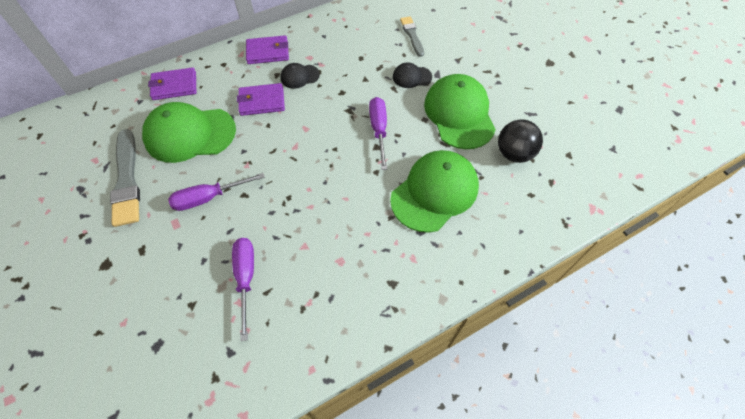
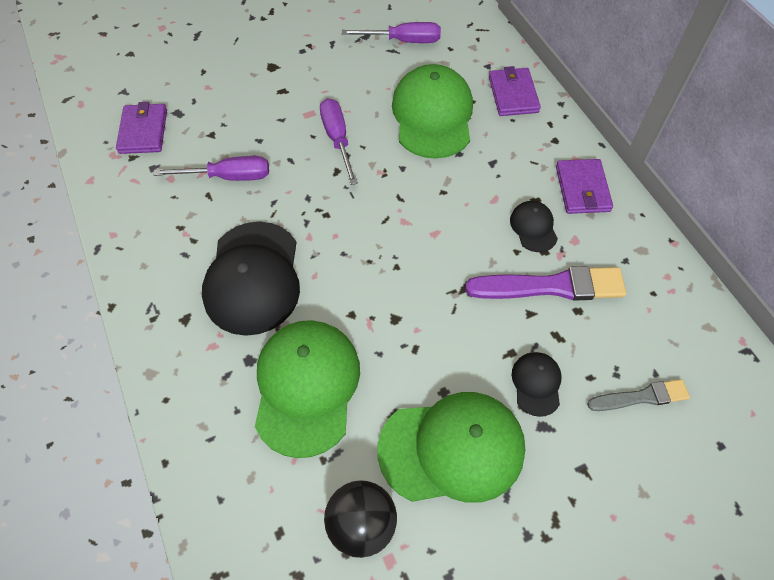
camera: 95 degrees right, 0 degrees up
grey brush [110,129,140,227] -> none
purple wallet [237,83,285,116] -> purple wallet moved to [116,102,167,154]
purple screwdriver [369,97,387,170] -> purple screwdriver moved to [342,22,441,43]
green cap [390,150,479,233] -> green cap turned 135 degrees counterclockwise [255,320,360,458]
none -> black cap [202,221,300,336]
none -> purple brush [465,266,627,301]

